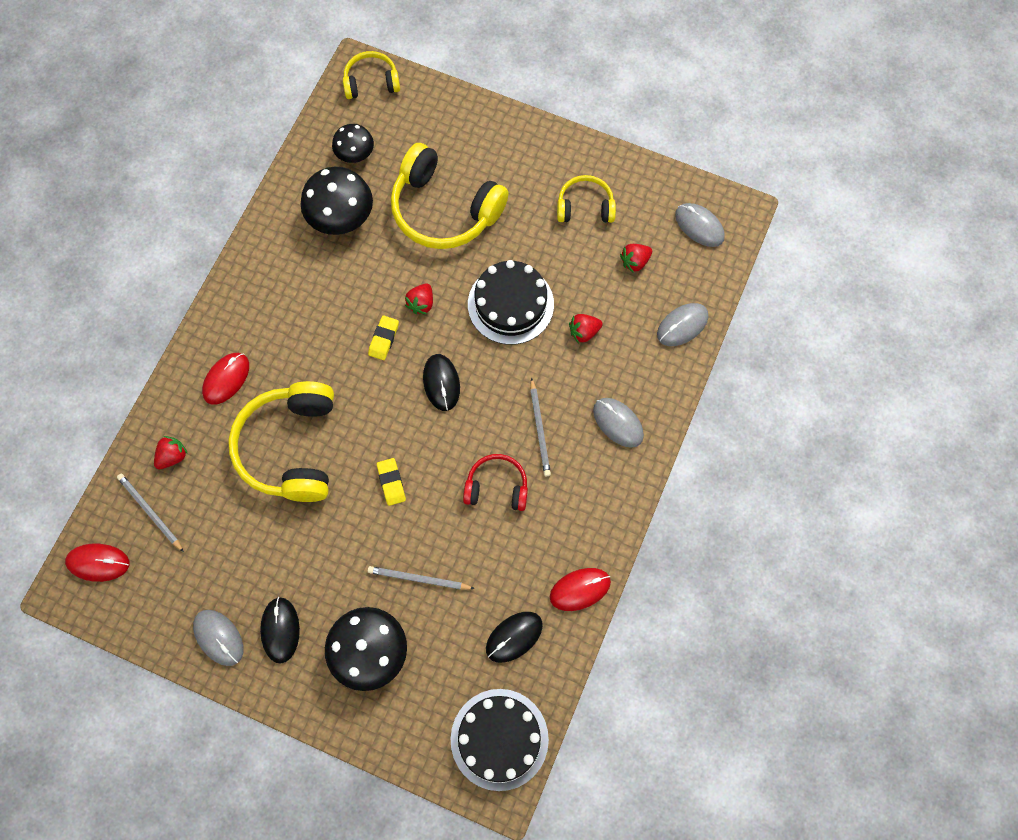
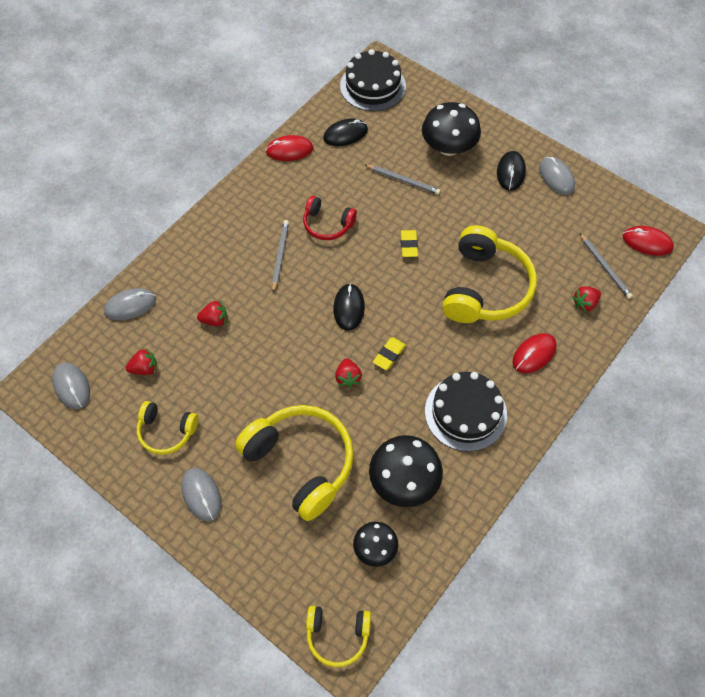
camera: 165 degrees left, 10 degrees down
red strawberry [405,284,433,314] -> red strawberry turned 135 degrees clockwise [335,358,362,388]
black cake [468,260,554,345] -> black cake moved to [425,372,507,452]
grey mouse [593,398,644,448] -> grey mouse moved to [181,468,221,522]

